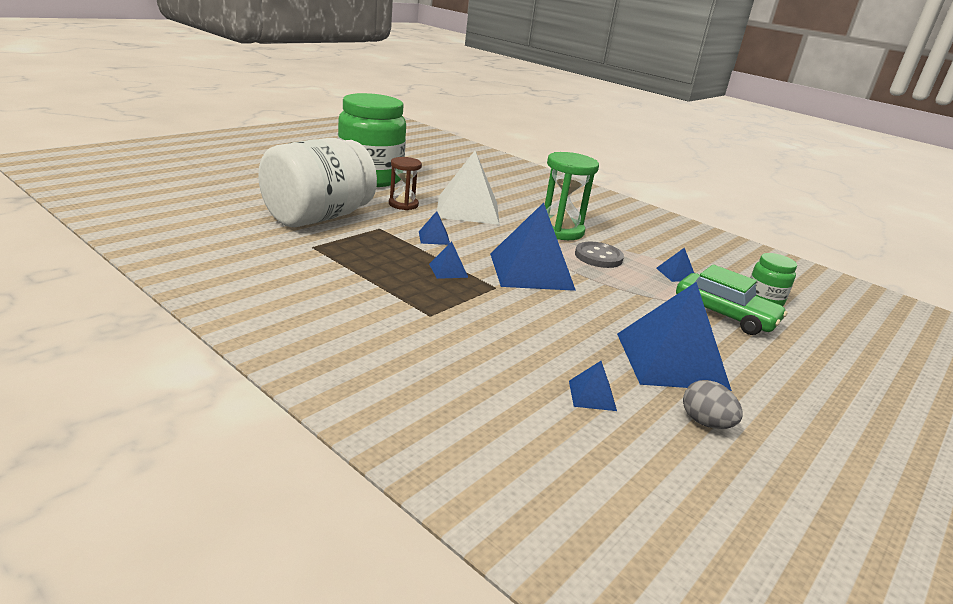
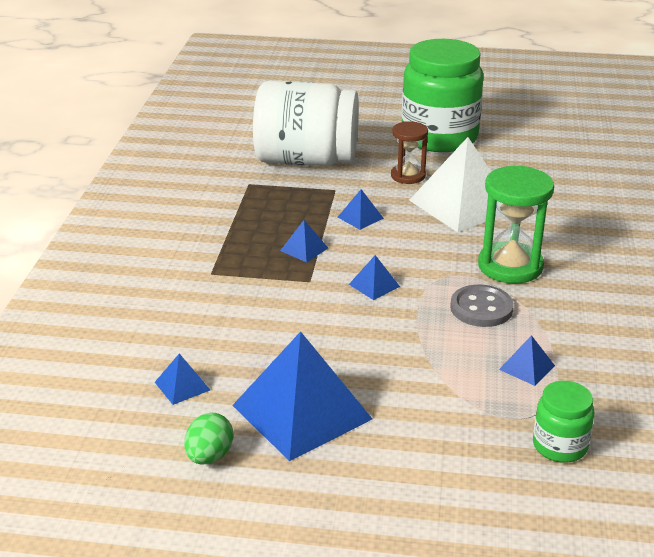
camera: 60 degrees right, 5 degrees up
blue pyramid [490,202,576,291] -> blue pyramid [349,255,400,300], size x0.43
green car [676,264,787,335] -> none
grey egg [683,380,743,429] -> green egg [184,413,233,465]

